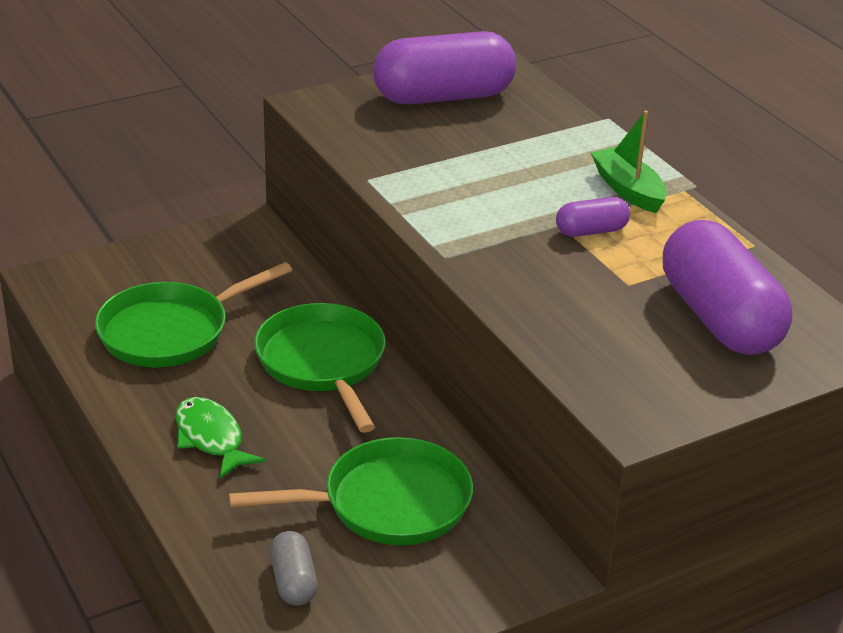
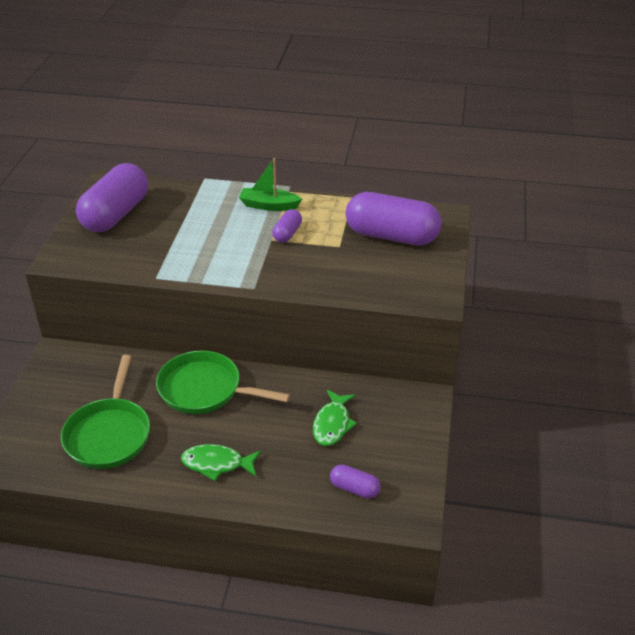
camera: 50 degrees left, 5 degrees up
green pan [228,437,473,545] -> green fish [313,390,357,446]
grey capsule [270,531,318,606] -> purple capsule [330,464,381,499]

